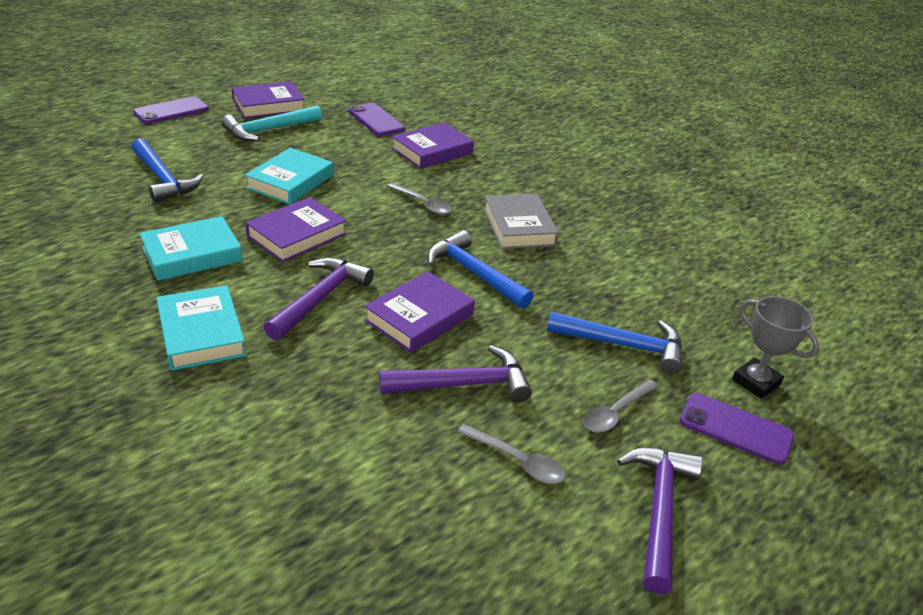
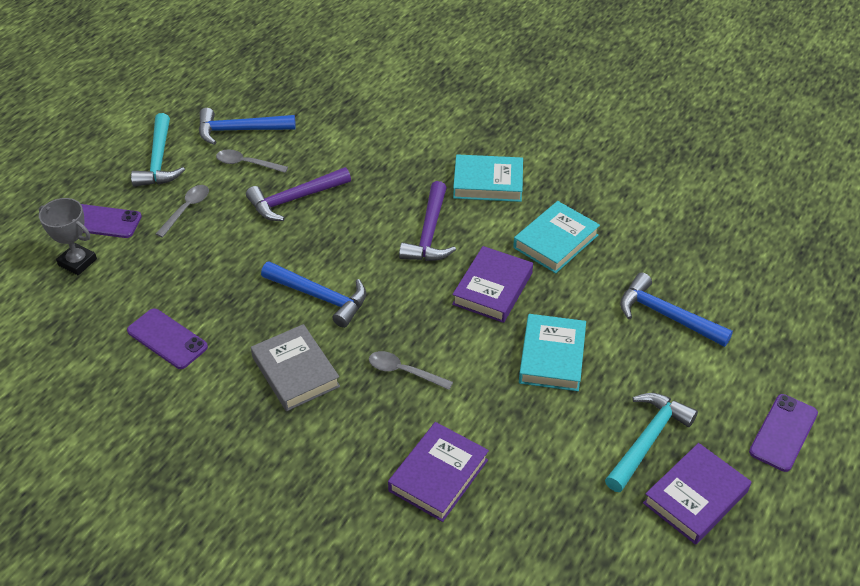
camera: 165 degrees right, 10 degrees up
turquoise book [156,285,246,371] -> turquoise book turned 45 degrees counterclockwise [453,154,523,202]
purple phone [349,103,405,136] -> purple phone moved to [127,308,208,369]
purple book [364,271,475,353] -> none
blue hammer [547,312,682,374] -> blue hammer moved to [199,108,296,145]
purple hammer [617,447,703,594] -> turquoise hammer [131,113,185,187]

